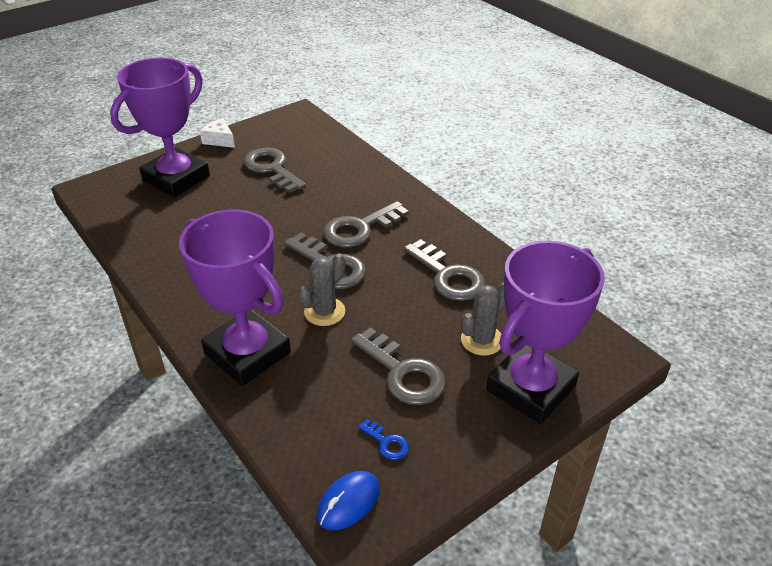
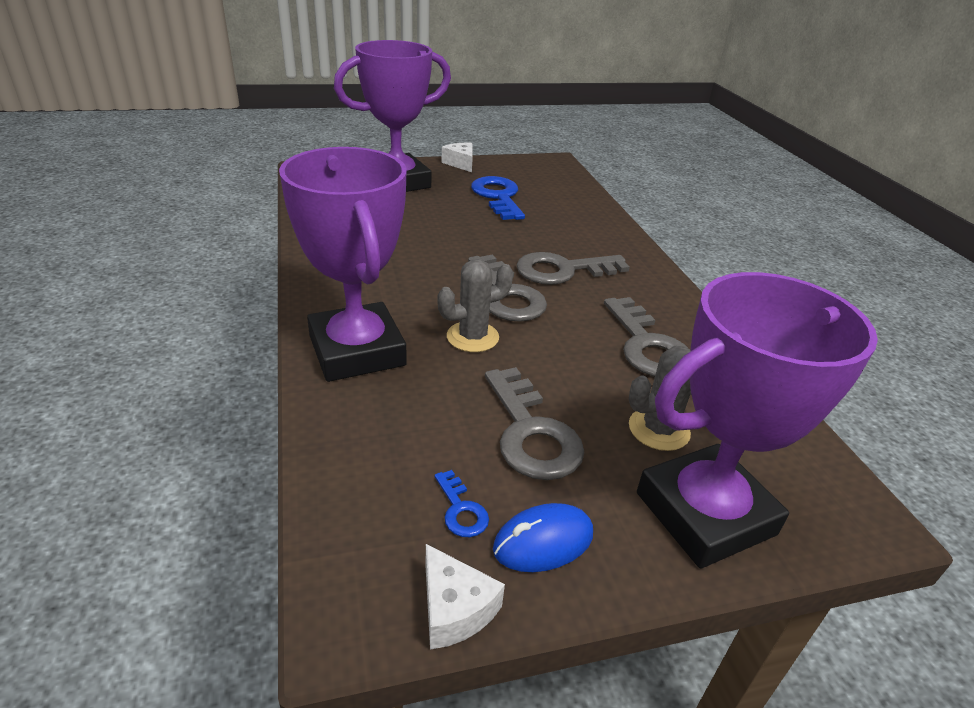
camera: 20 degrees right, 5 degrees down
grey key [243,148,306,193] -> blue key [471,176,525,220]
blue mouse [316,471,380,531] -> blue mouse moved to [493,503,593,572]
none -> white cheese [426,544,505,650]

